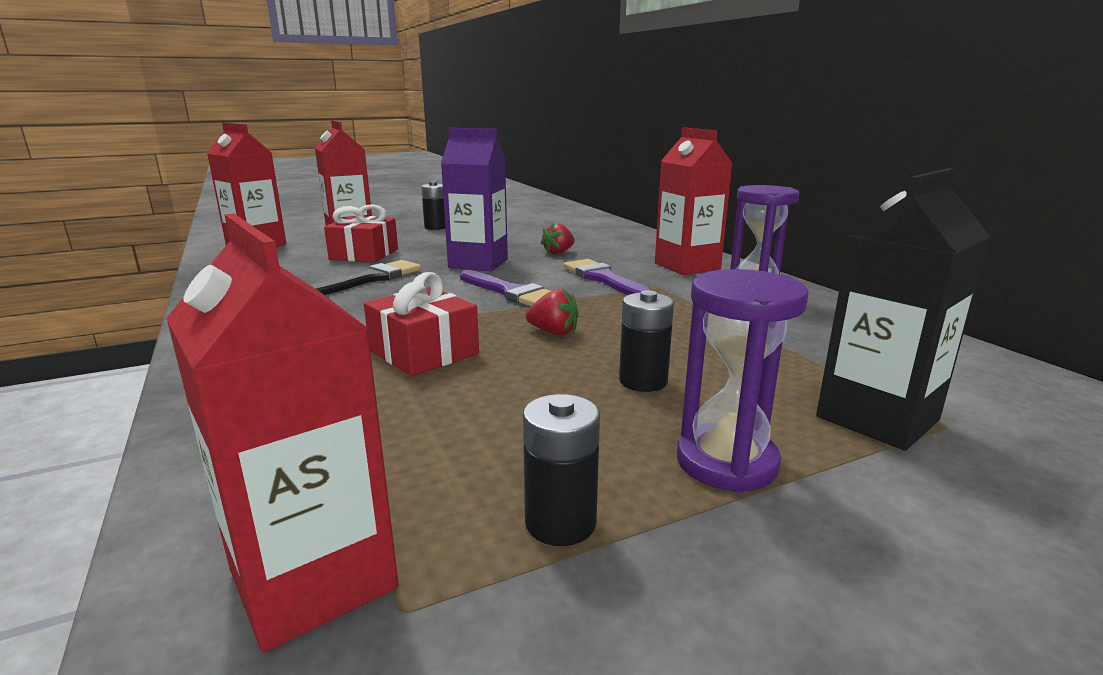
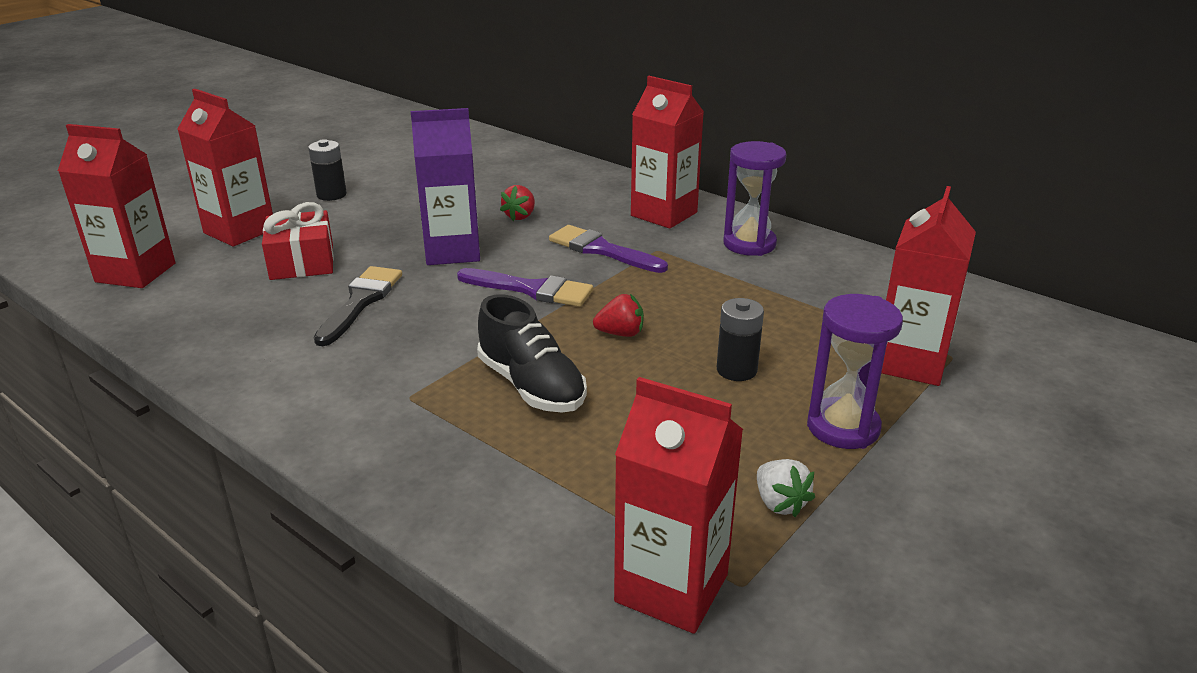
camera: 25 degrees left, 10 degrees up
red gift [364,272,479,376] -> black shoe [477,294,587,413]
black battery [523,394,600,546] -> white strawberry [757,459,815,517]
black carton [816,168,990,451] -> red carton [881,186,976,386]

